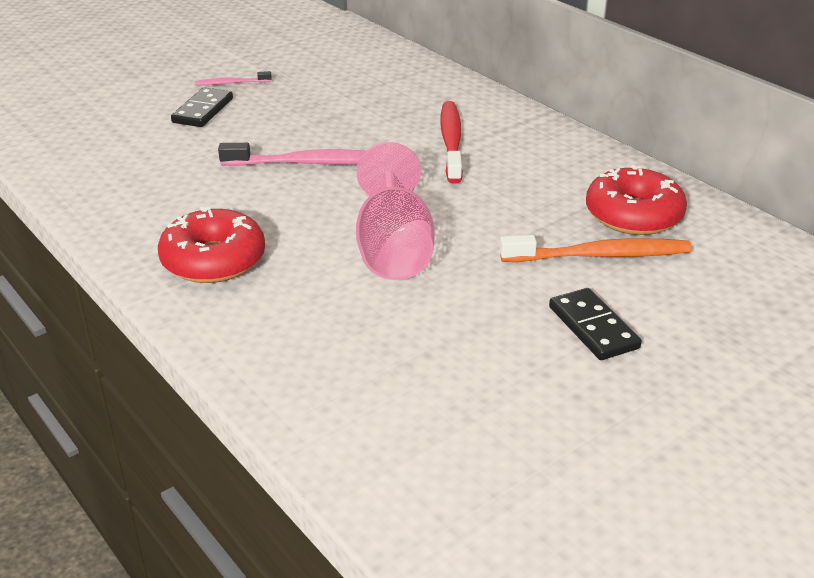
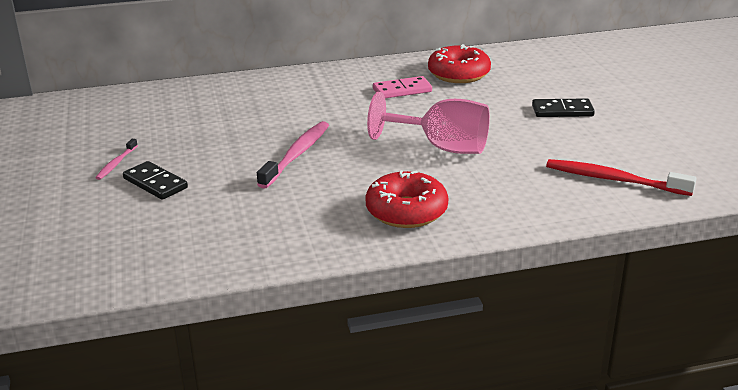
camera: 65 degrees left, 5 degrees down
red toothbrush [440,101,463,183] -> red toothbrush moved to [546,159,697,196]
orange toothbrush [500,235,692,262] -> none
none -> pink domino [373,76,432,98]

